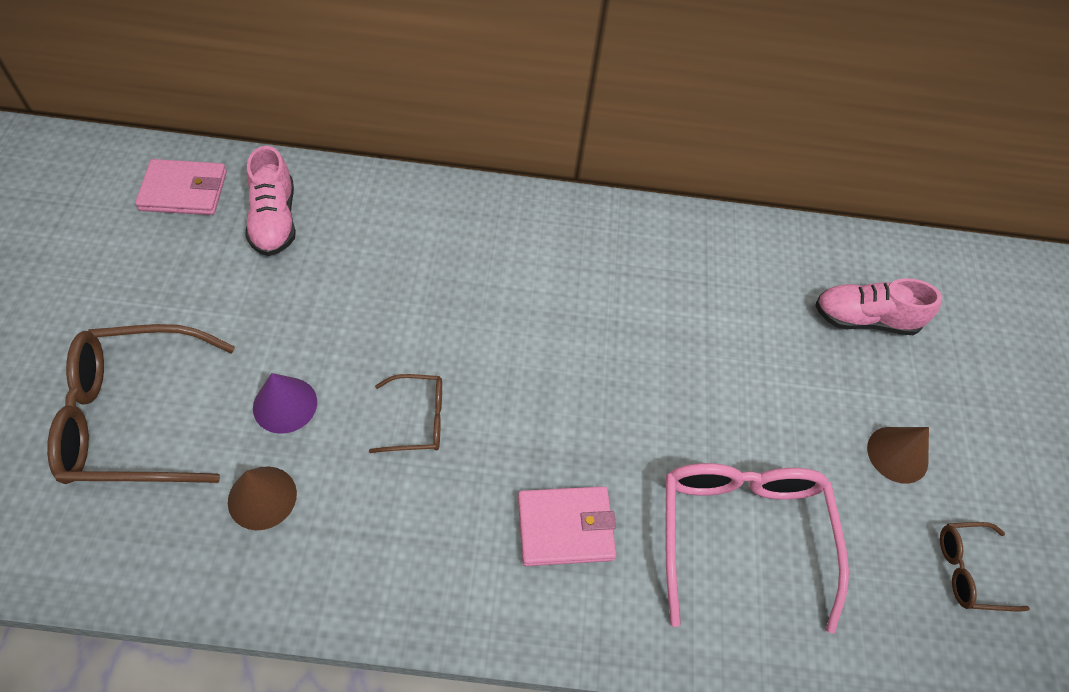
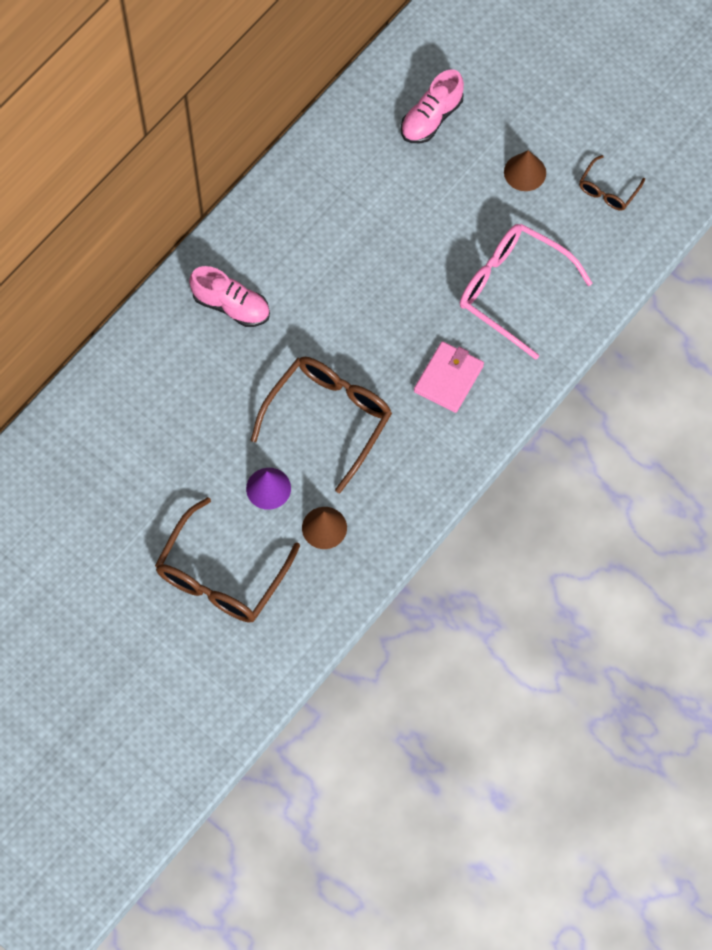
camera: 50 degrees left, 10 degrees up
pink wallet [135,159,227,215] -> none
pink shoe [245,146,296,256] -> pink shoe moved to [189,266,270,327]
brown glasses [369,374,442,453] -> brown glasses [251,357,392,493], size x1.99

